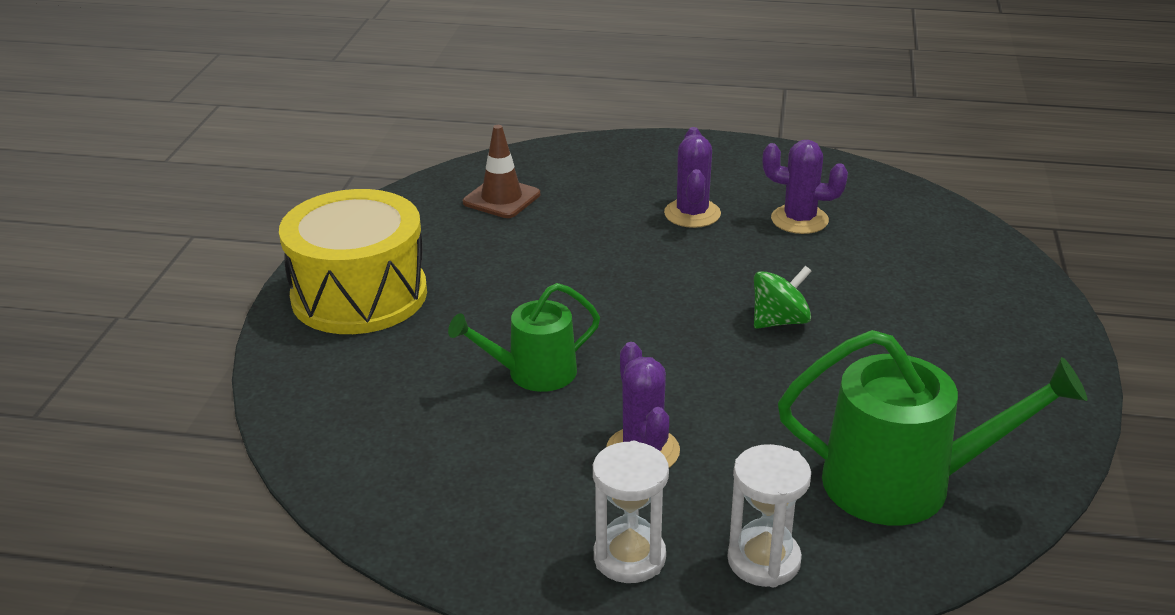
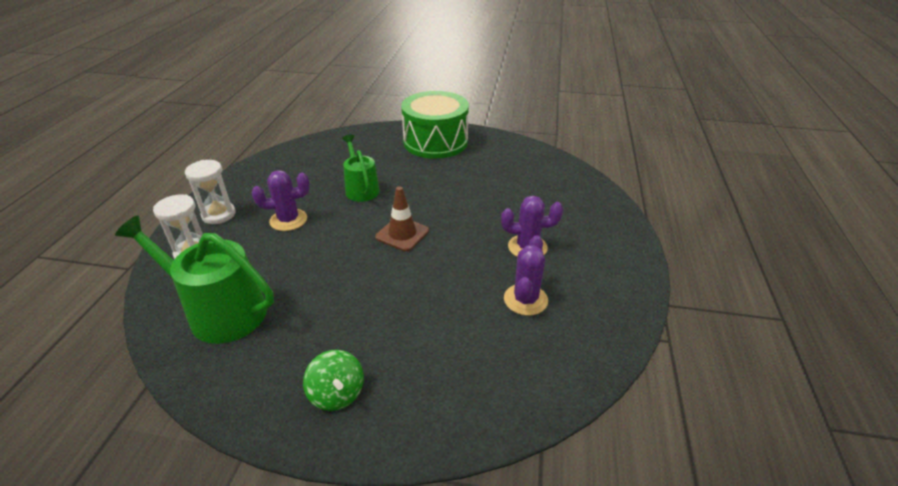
camera: 90 degrees right, 5 degrees up
yellow drum [279,189,427,334] -> green drum [401,91,469,159]
brown traffic cone [463,125,540,218] -> brown traffic cone moved to [375,186,429,251]
green spinning top [754,266,812,329] -> green spinning top moved to [303,350,364,411]
green watering can [778,330,1087,526] -> green watering can turned 105 degrees clockwise [115,215,274,344]

